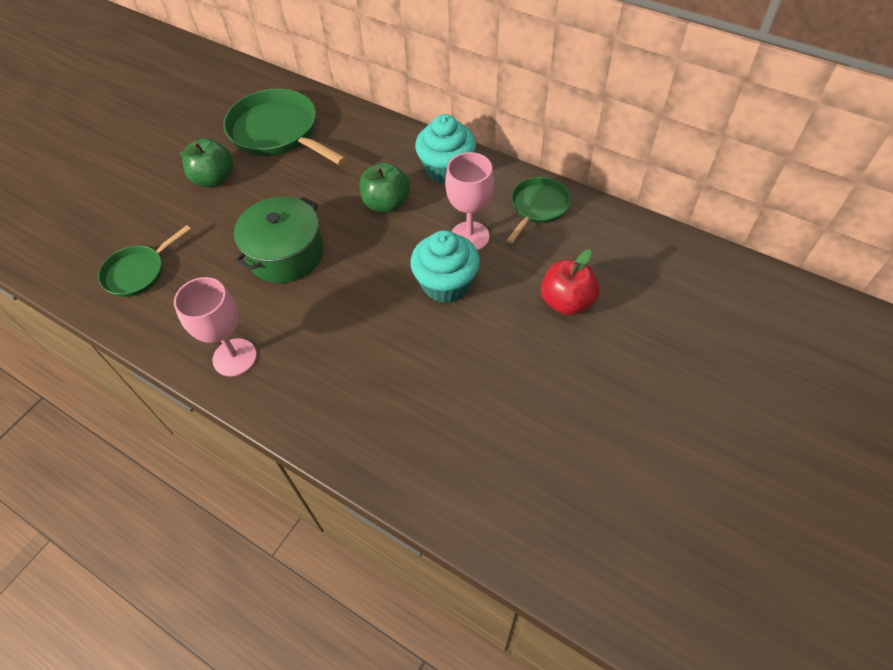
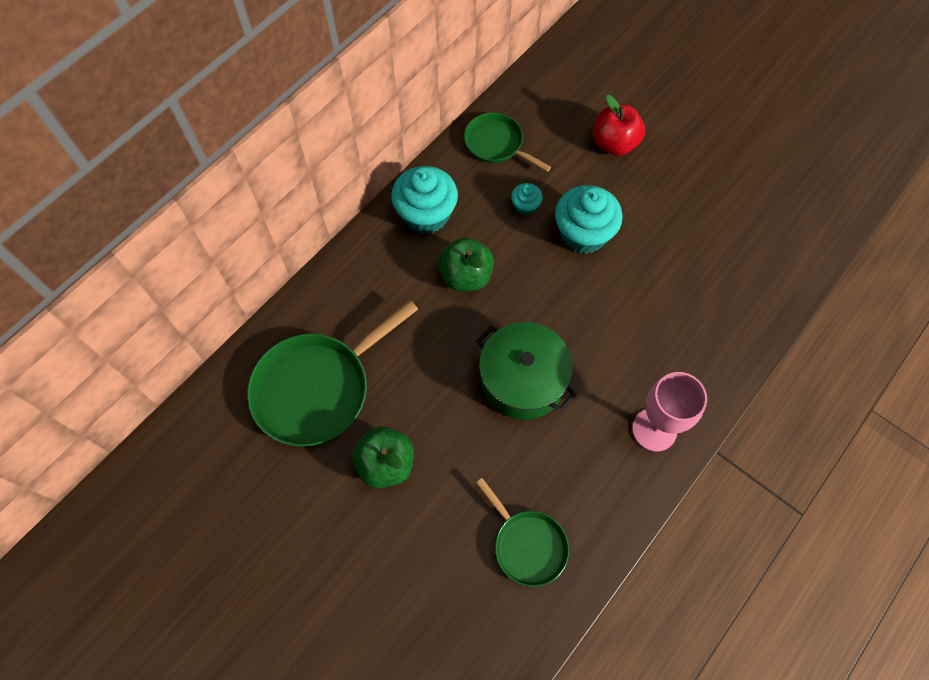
camera: 85 degrees left, 10 degrees up
pink goblet [445,152,494,250] -> turquoise cupcake [511,183,543,216]

